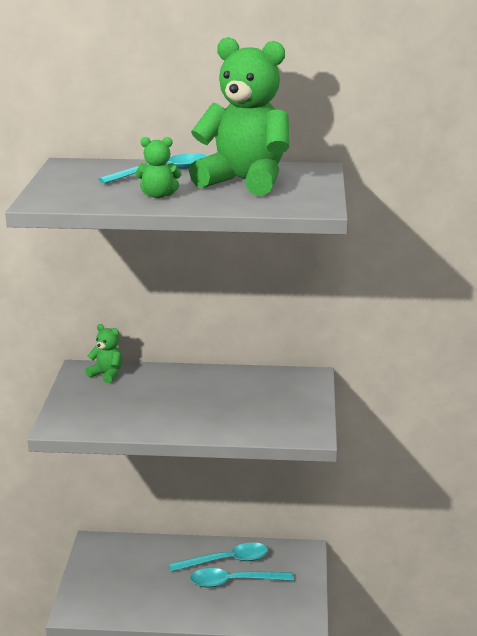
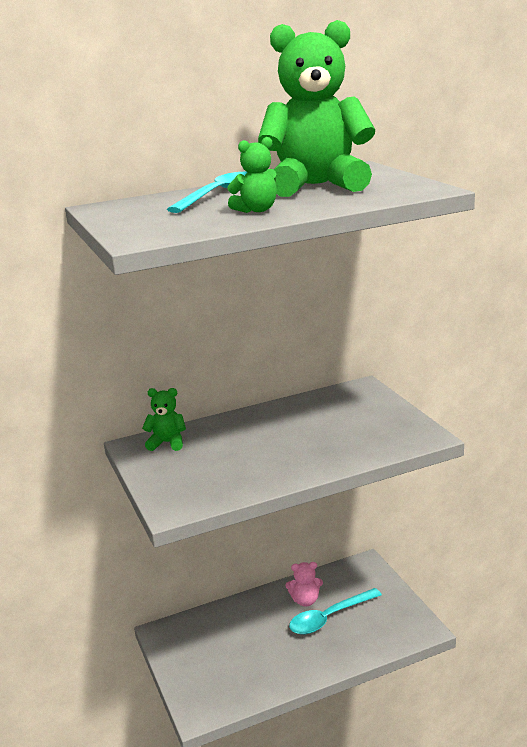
camera: 25 degrees left, 0 degrees up
turquoise spoon [169,543,268,572] -> pink teddy bear [286,562,323,607]

